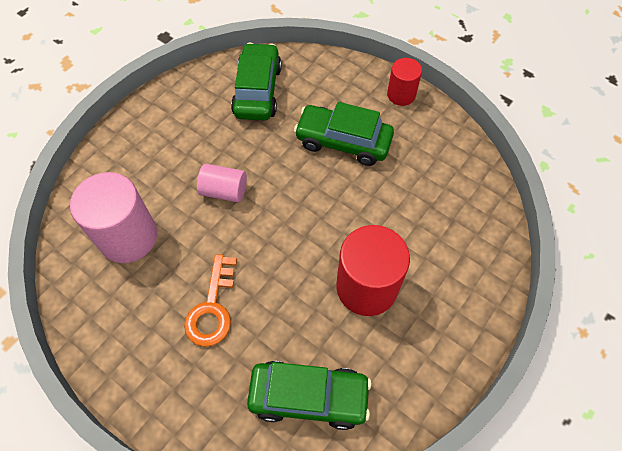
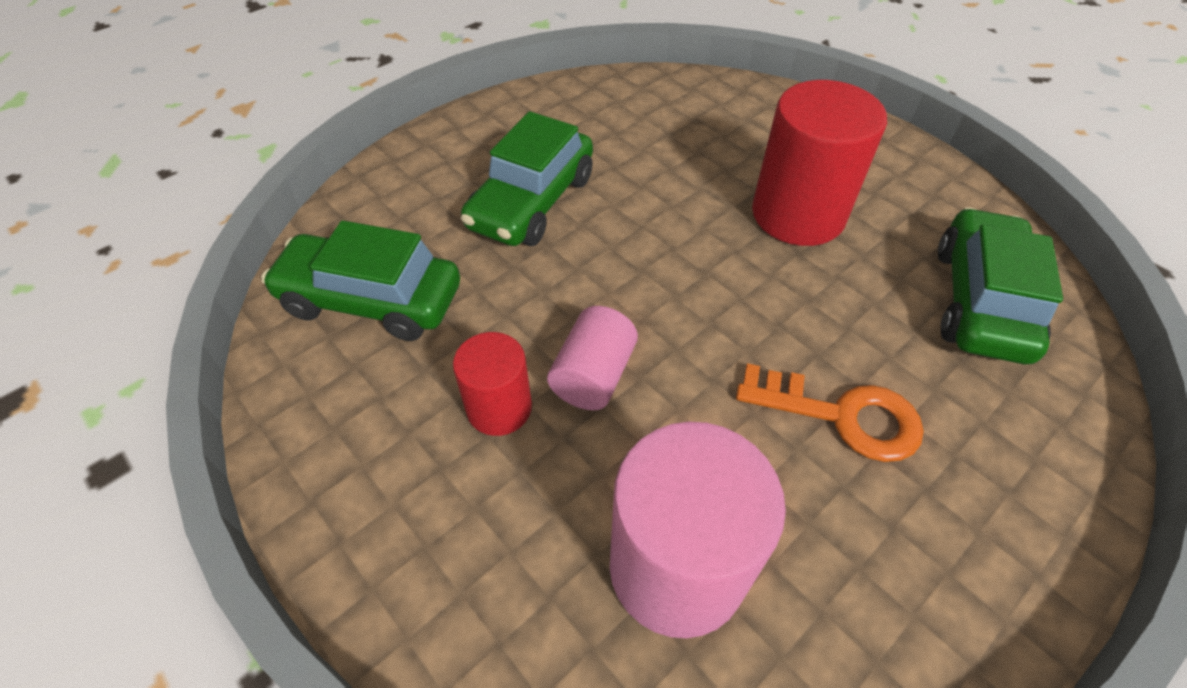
camera: 80 degrees left, 10 degrees down
red cylinder [387,58,422,106] -> red cylinder moved to [453,332,532,436]

